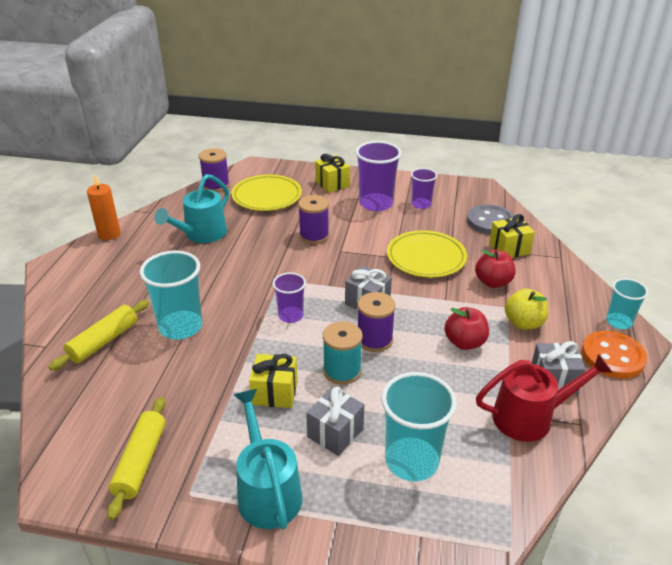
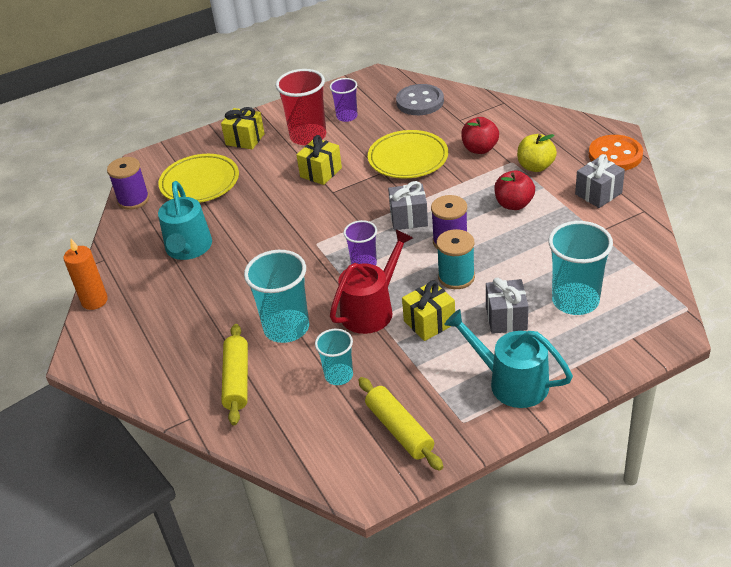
camera: 35 degrees left, 5 degrees up
purple spool [298,195,329,244] -> none
purple cup [356,141,402,211] -> red cup [276,69,326,145]
red watering can [476,354,613,442] -> red watering can moved to [330,229,413,334]
yellow gift [489,214,535,258] -> yellow gift moved to [296,135,342,185]
turquoise cup [606,278,648,329] -> turquoise cup moved to [315,329,353,385]

